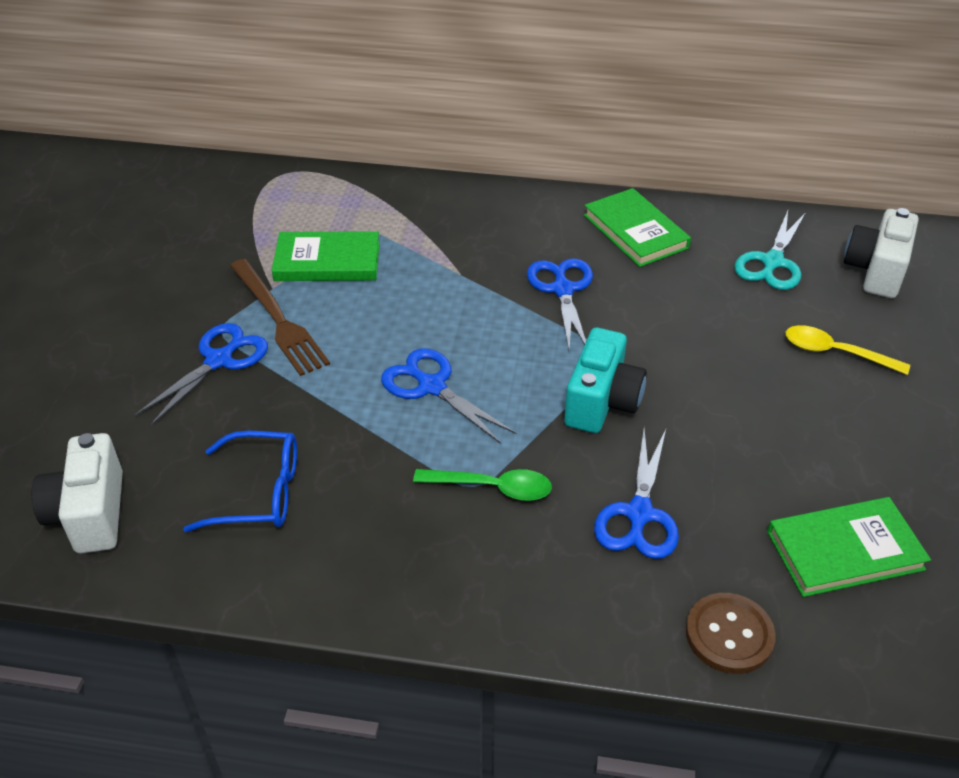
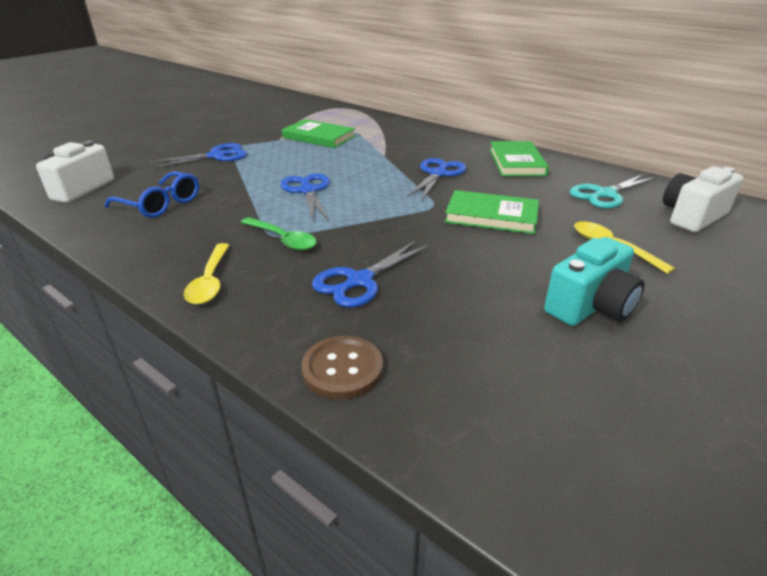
camera: 30 degrees right, 10 degrees down
brown fork [230,259,330,376] -> none
turquoise camera [564,327,647,433] -> turquoise camera moved to [544,237,645,326]
green book [767,497,931,597] -> green book moved to [445,190,539,234]
none -> yellow spoon [184,243,229,305]

